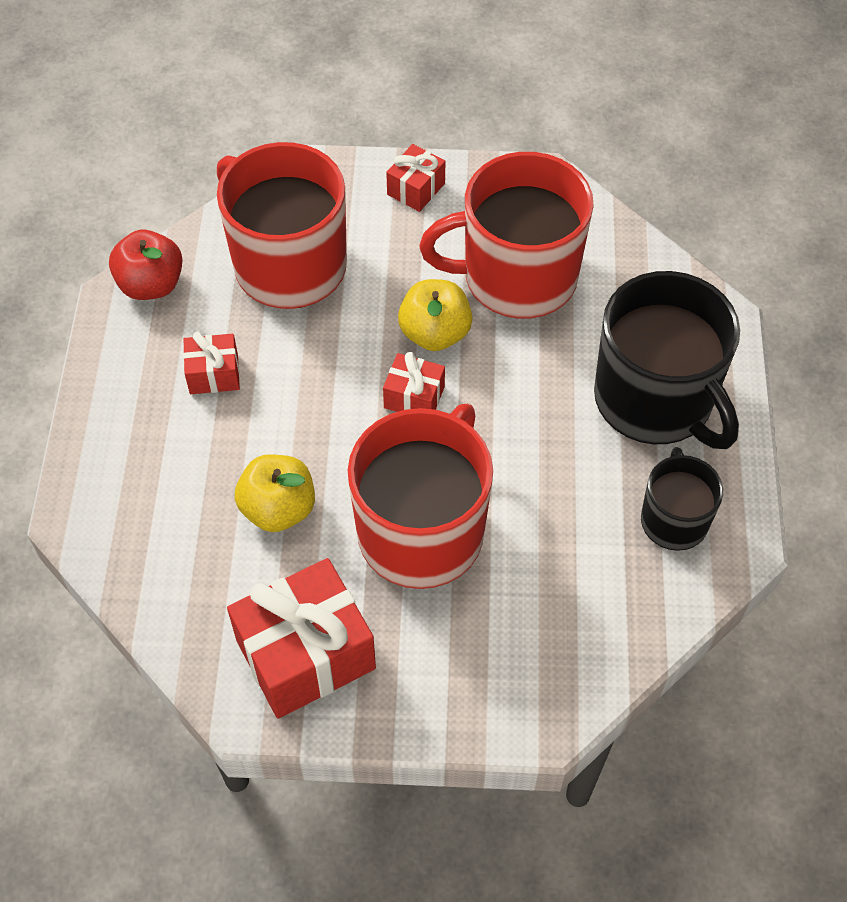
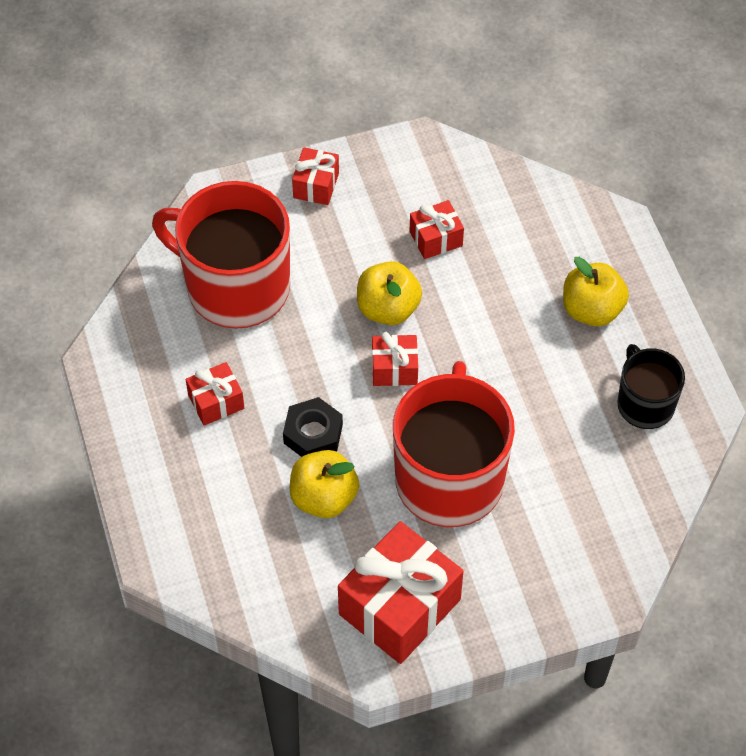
camera: 20 degrees left, 0 degrees up
red apple [109,229,183,300] -> none
red mug [419,152,594,319] -> red gift [410,200,464,259]
black mug [594,271,740,449] -> yellow apple [563,257,629,326]
none -> black nut [283,397,343,457]

